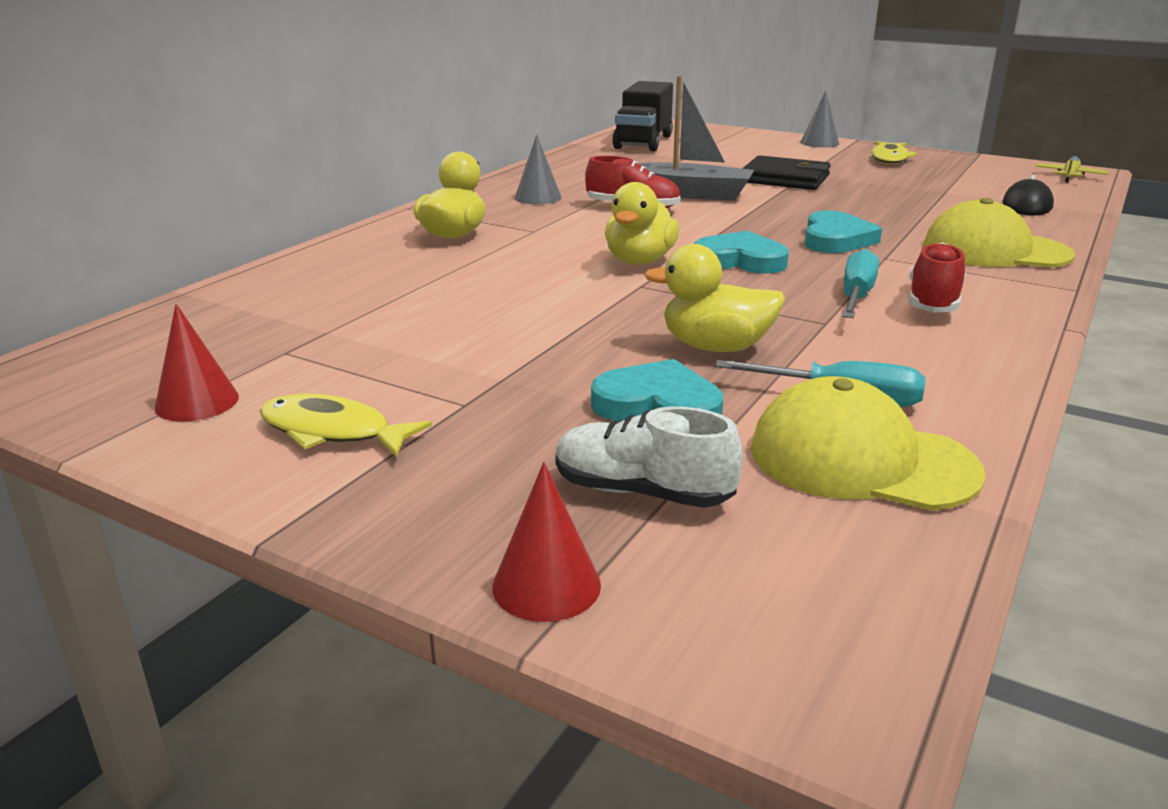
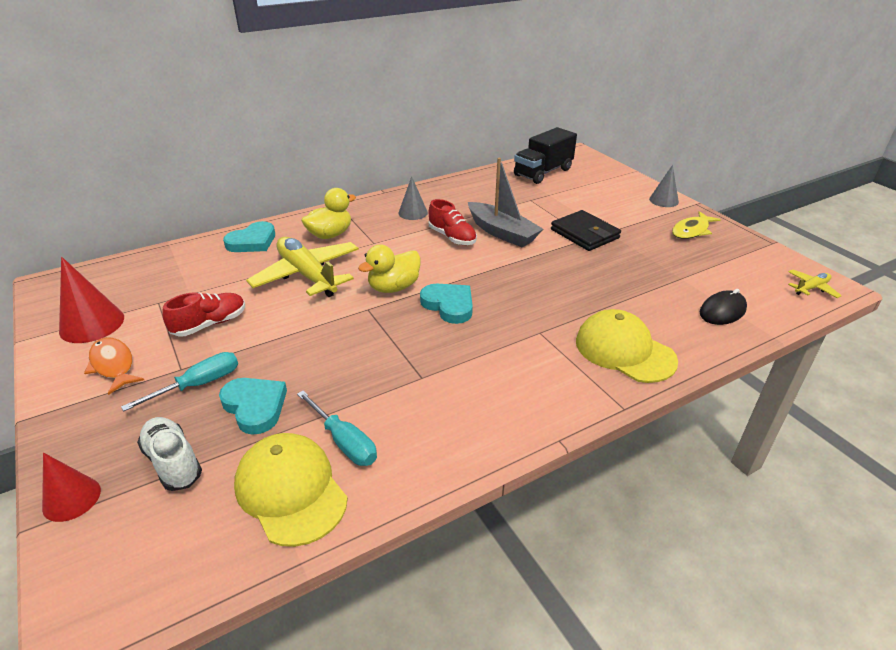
camera: 30 degrees right, 10 degrees up
red cone [154,304,239,421] -> red cone [59,257,124,343], size x1.54
yellow fish [260,393,432,458] -> orange fish [84,337,144,395]
yellow duck [644,244,785,352] -> none
turquoise heart [805,210,882,253] -> turquoise heart moved to [223,221,275,252]
turquoise screwdriver [842,249,879,318] -> turquoise screwdriver moved to [121,352,238,411]
red shoe [909,242,966,312] -> red shoe moved to [162,292,245,337]
none -> yellow plane [246,237,359,297]

